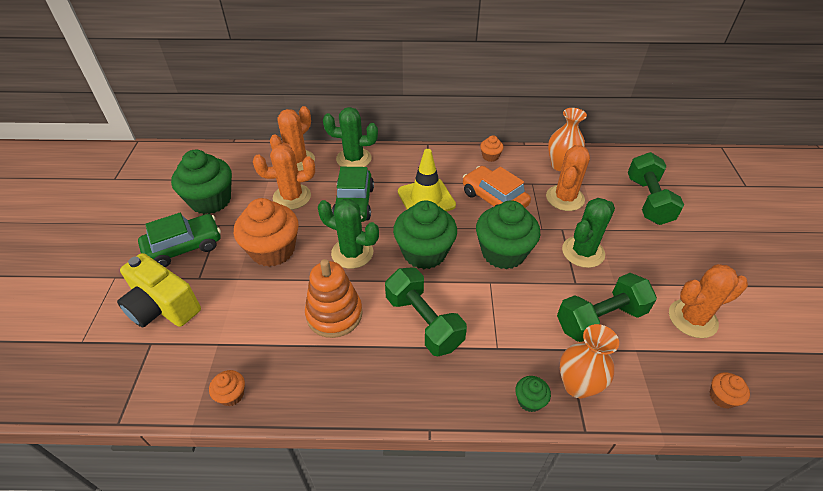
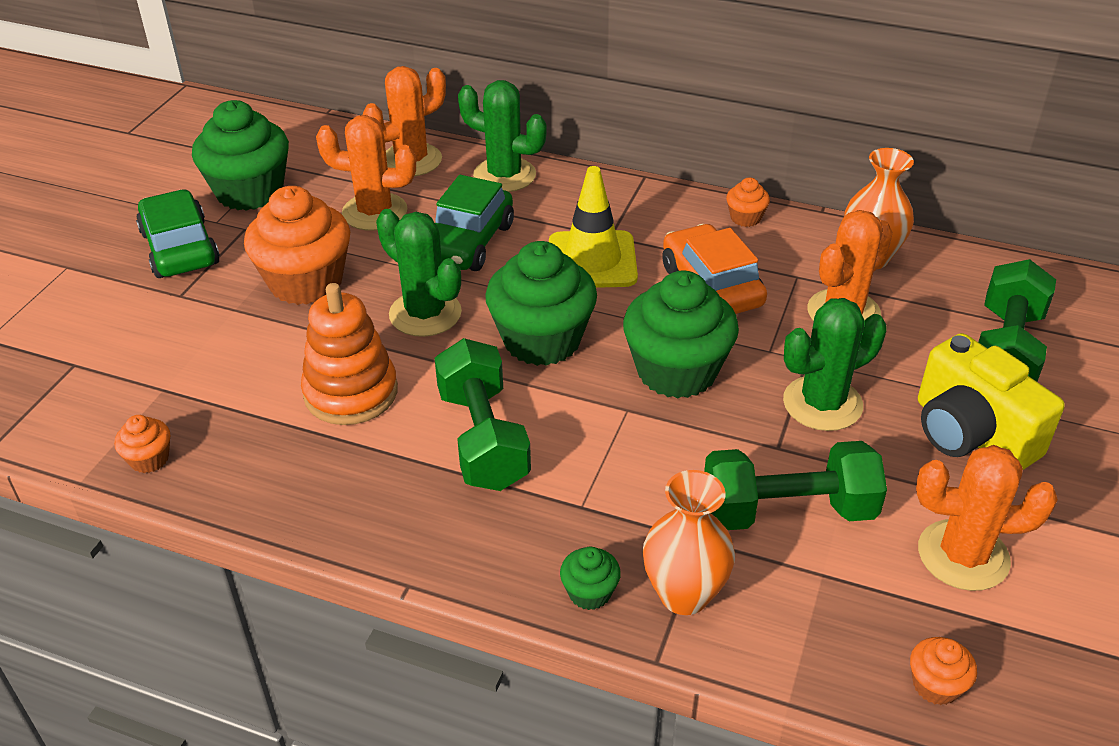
camera: 20 degrees right, 5 degrees down
yellow camera [117,253,201,327] -> yellow camera moved to [918,333,1065,470]
green car [138,213,221,267] -> green car turned 105 degrees counterclockwise [136,189,220,278]

